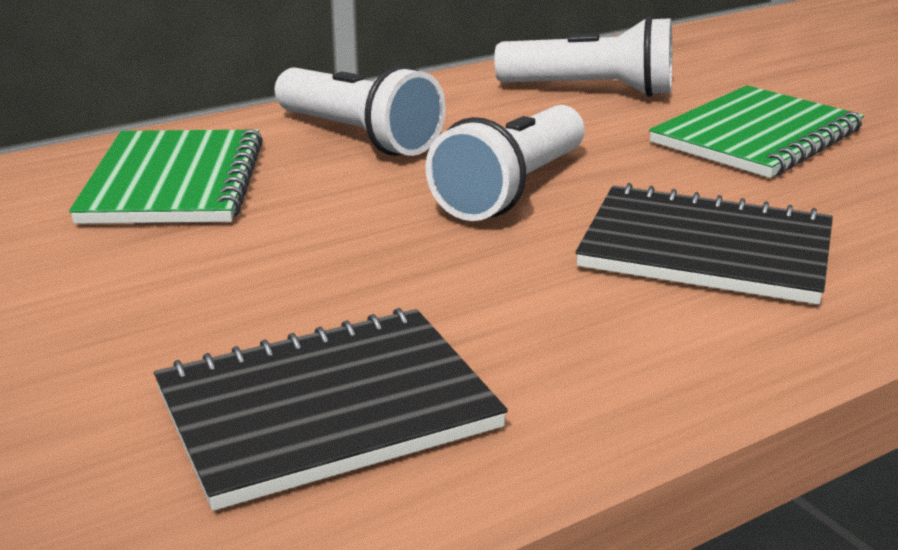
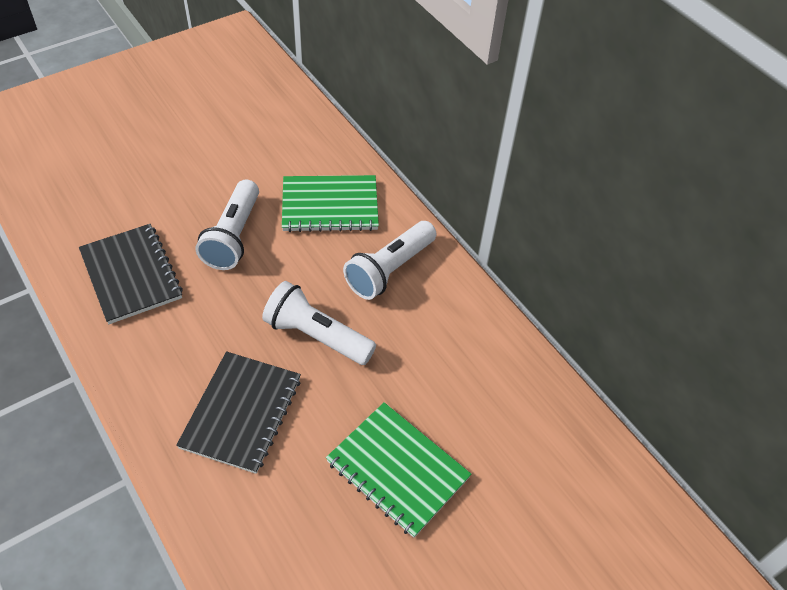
camera: 85 degrees right, 25 degrees up
white flashlight [494,16,672,97] -> white flashlight moved to [196,179,259,270]

